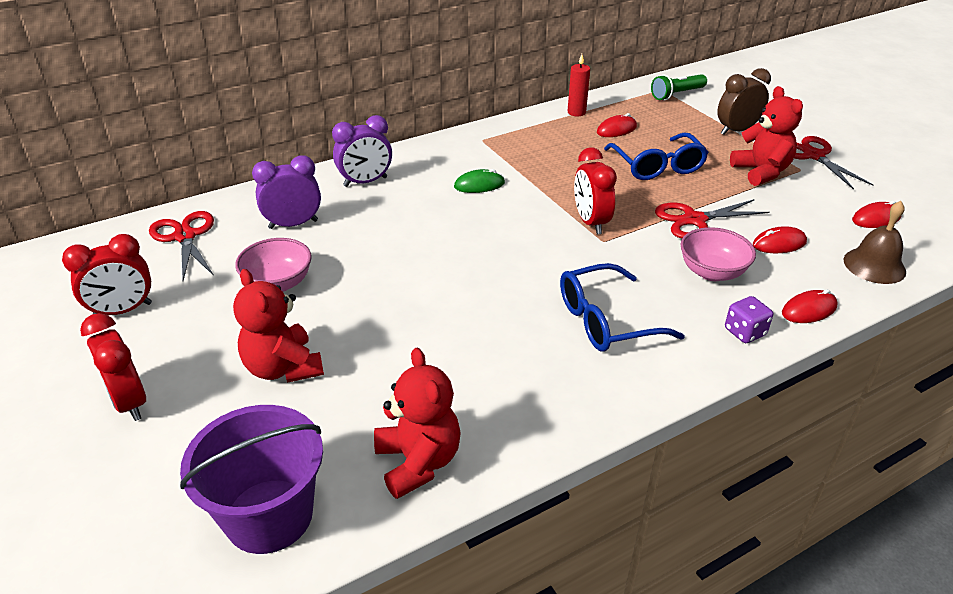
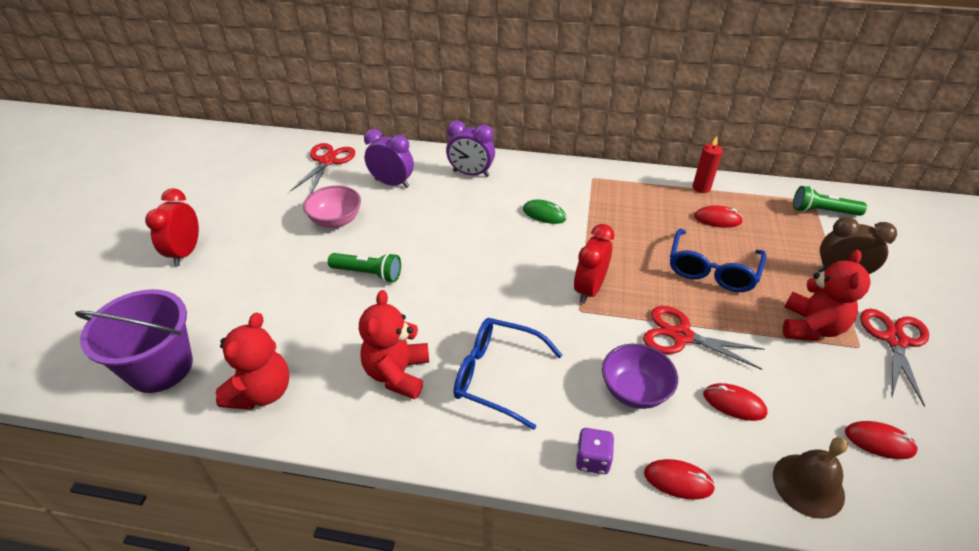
camera: 40 degrees right, 5 degrees up
red clock [62,234,152,315] -> none
red teddy bear [233,269,324,383] -> red teddy bear moved to [359,290,429,399]
pink bowl [680,227,756,281] -> purple bowl [602,344,678,409]
none -> green flashlight [328,253,401,283]

